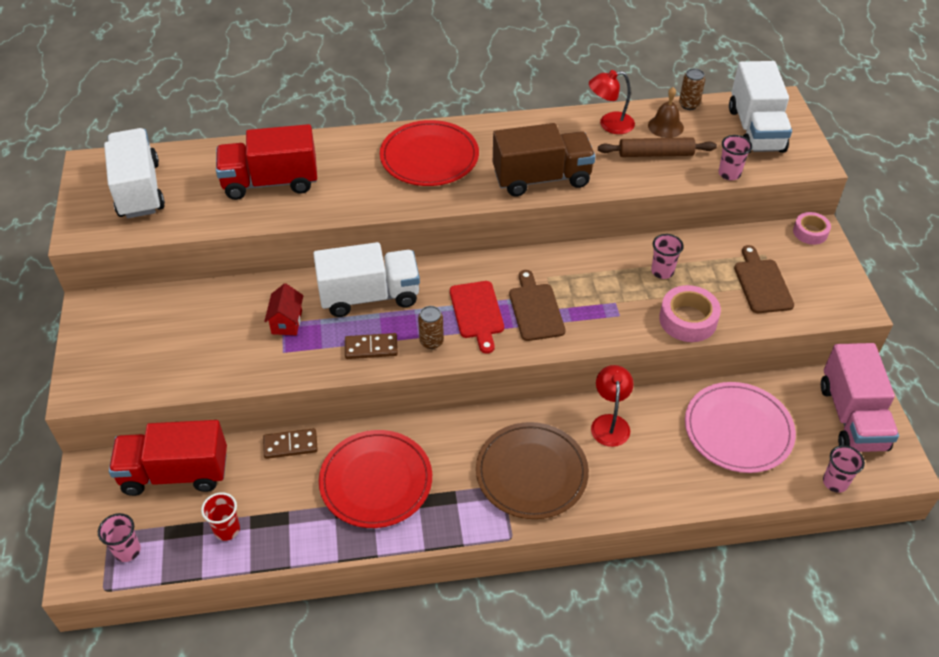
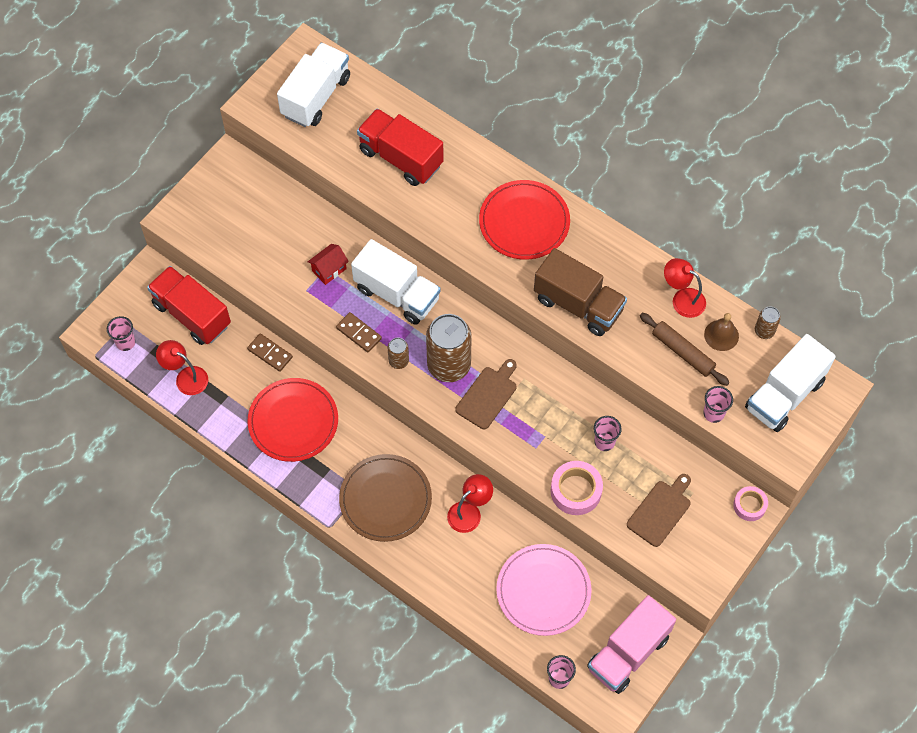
camera: 45 degrees right, 15 degrees up
red cup [201,492,240,541] -> red lamp [156,340,208,395]
red cutting board [450,281,504,354] -> brown can [426,314,472,382]

